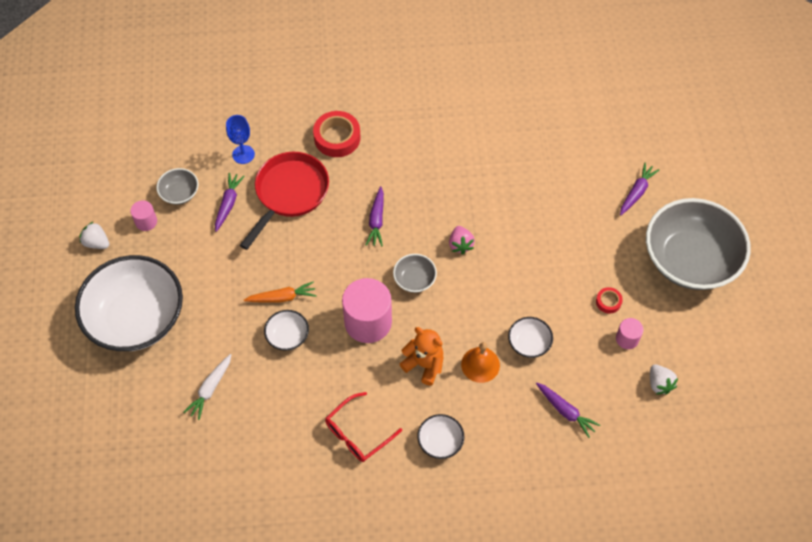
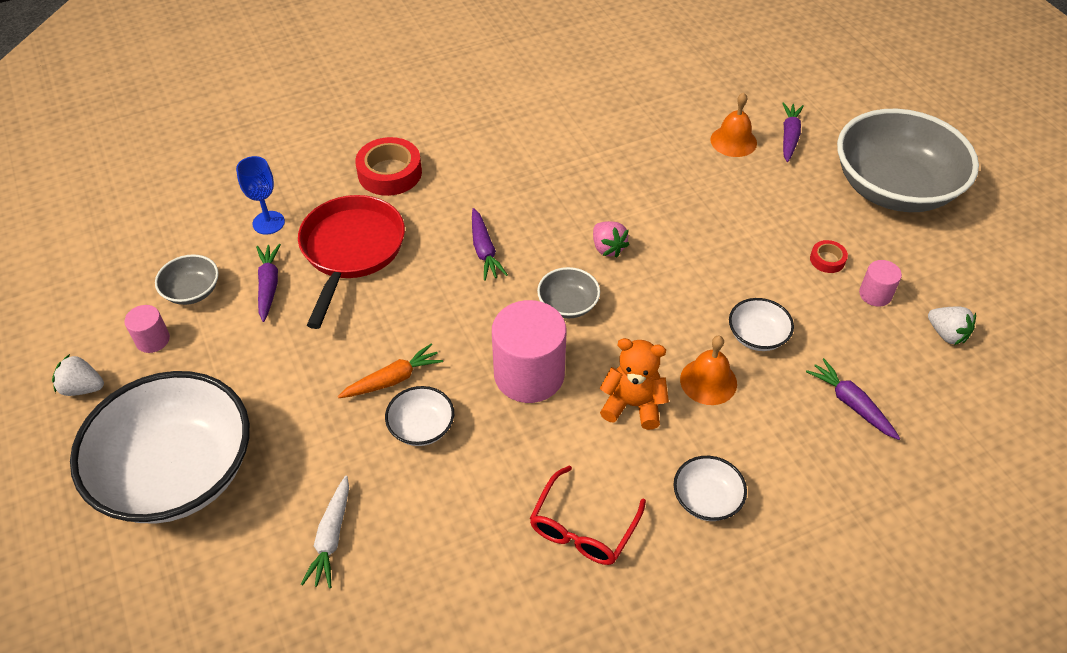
camera: 20 degrees left, 10 degrees down
purple carrot [536,383,600,438] -> purple carrot turned 150 degrees counterclockwise [806,358,900,440]
none -> orange bell [710,93,757,157]

